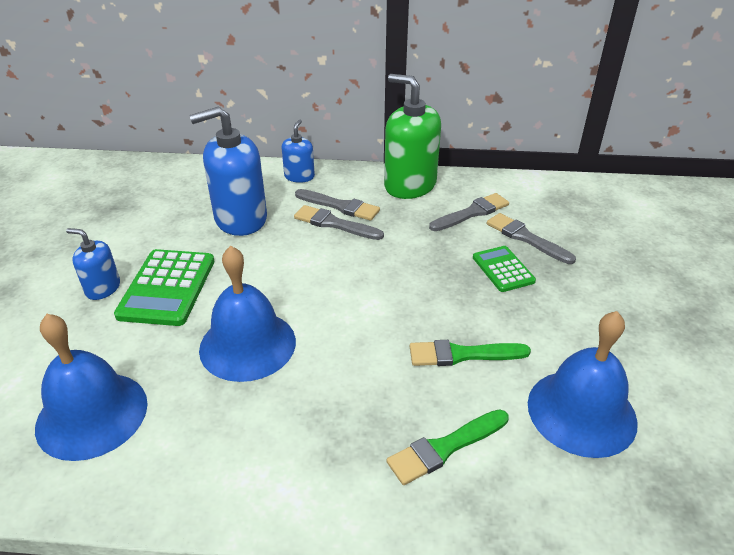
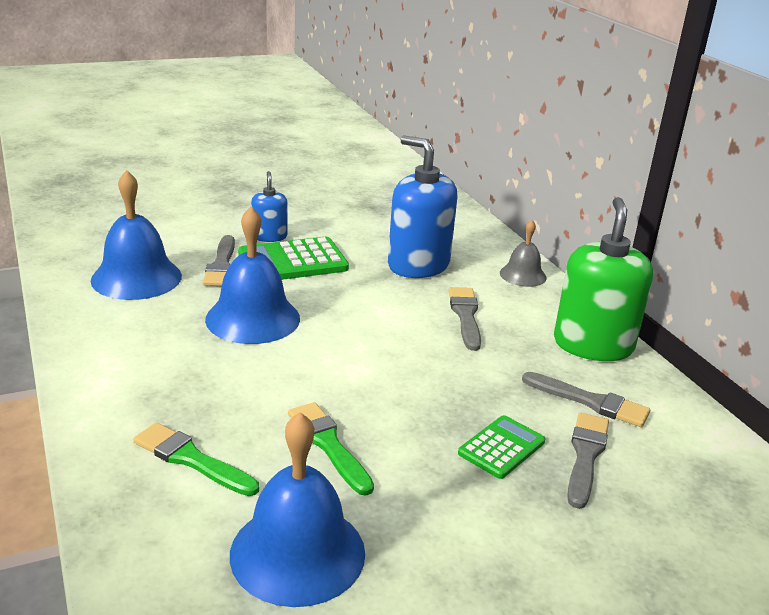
camera: 60 degrees right, 10 degrees down
blue soap dispenser [281,120,315,183] -> grey bell [500,220,546,287]
grey brush [295,189,380,221] -> grey brush moved to [203,235,235,286]

